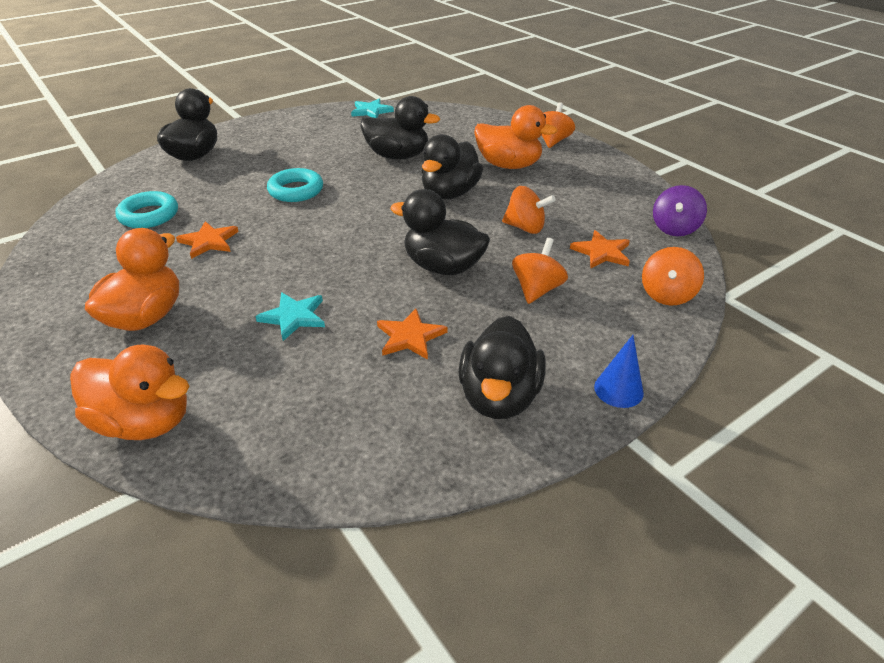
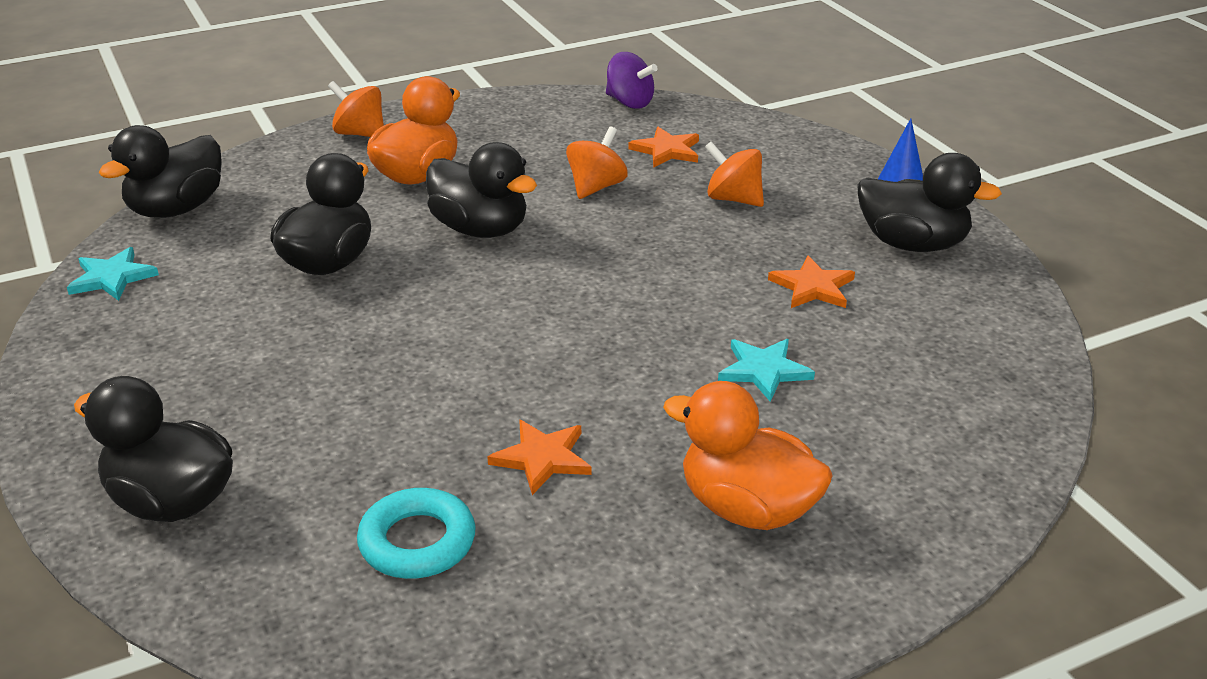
camera: 80 degrees left, 5 degrees down
orange duck [70,344,189,440] -> none
turquoise ring [267,168,323,202] -> none
black duck [390,189,490,275] -> black duck moved to [99,125,222,218]
orange spinning top [642,247,704,305] -> none

